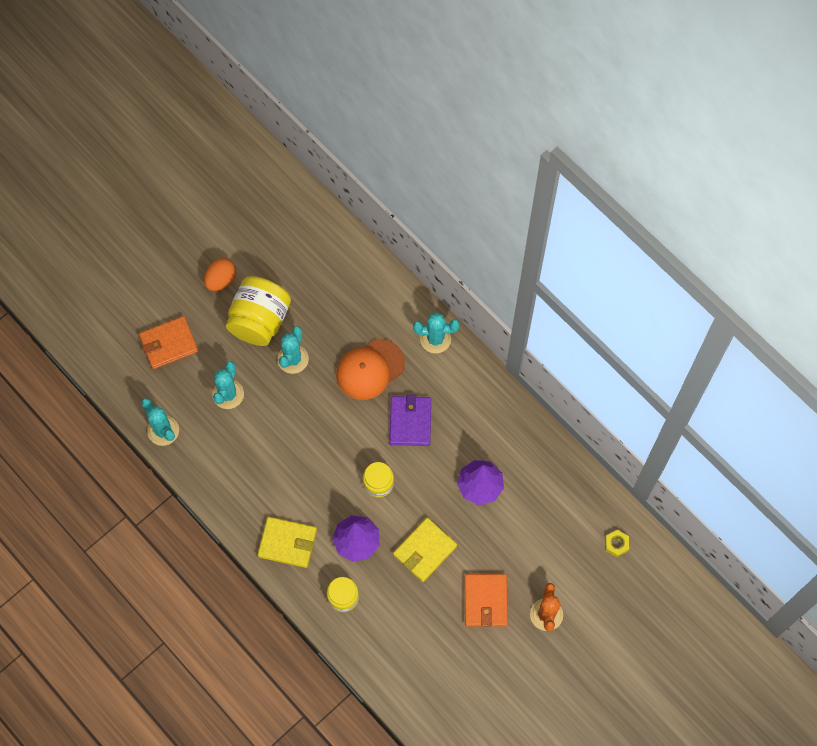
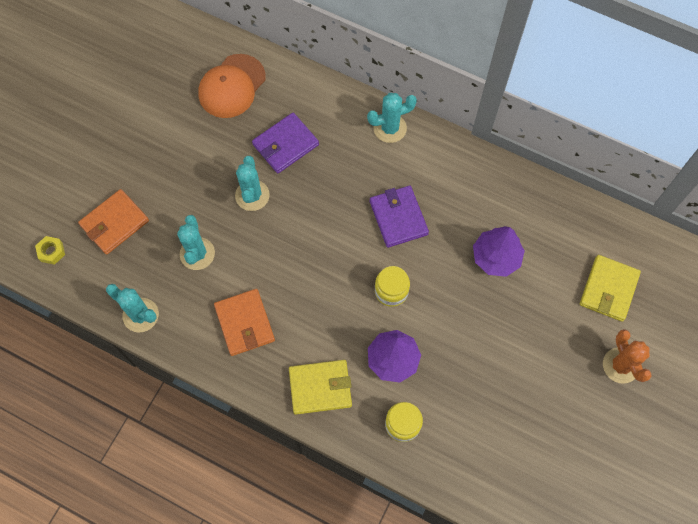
camera: 20 degrees left, 0 degrees up
orange egg [204,258,236,291] -> none
yellow jar [226,276,291,346] -> none
orange cap [336,339,405,400] -> orange cap moved to [198,54,266,118]
yellow wallet [393,518,457,582] -> yellow wallet moved to [580,255,641,322]
orange wallet [464,574,508,627] -> orange wallet moved to [214,289,275,356]
yellow nut [605,530,629,557] -> yellow nut moved to [35,236,65,265]
none -> purple wallet [252,112,319,173]

